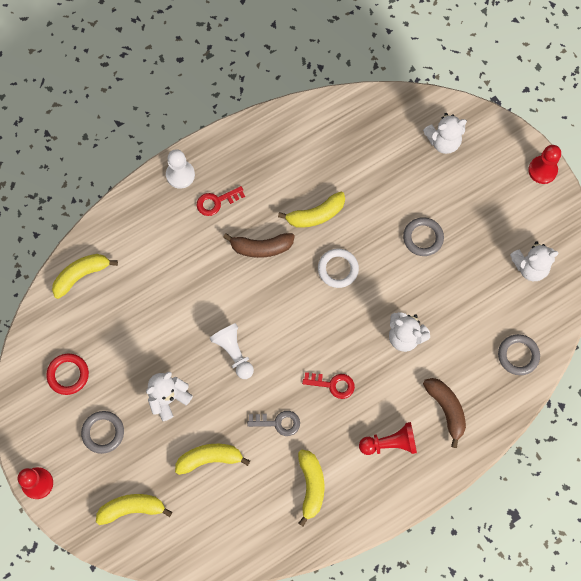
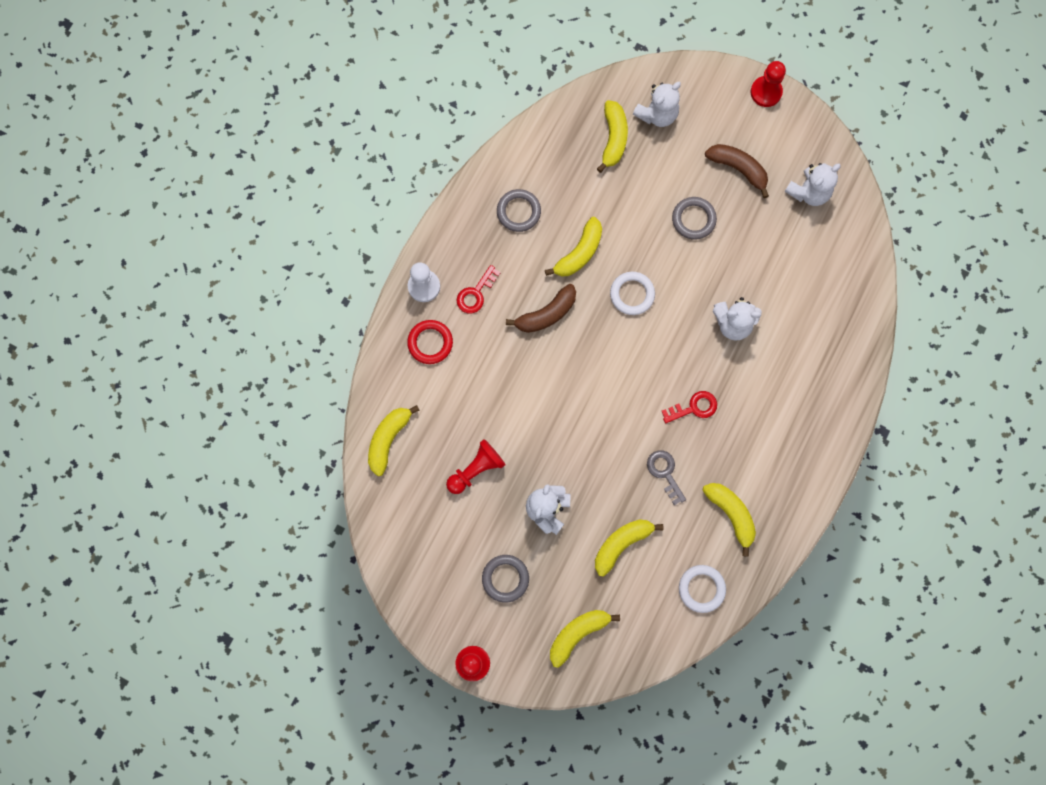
camera: 30 degrees left, 5 degrees up
red ring [46,354,89,395] -> red ring moved to [407,320,453,364]
white pawn [209,323,254,379] -> none
grey key [247,411,300,436] -> grey key turned 90 degrees counterclockwise [647,450,686,505]
red pawn [359,422,417,455] -> red pawn moved to [446,439,506,494]
brown banana [423,378,466,448] -> brown banana moved to [705,144,769,198]
grey ring [498,334,540,375] -> grey ring moved to [497,189,541,232]
none -> yellow banana [597,100,628,173]
none -> white ring [679,565,726,613]

